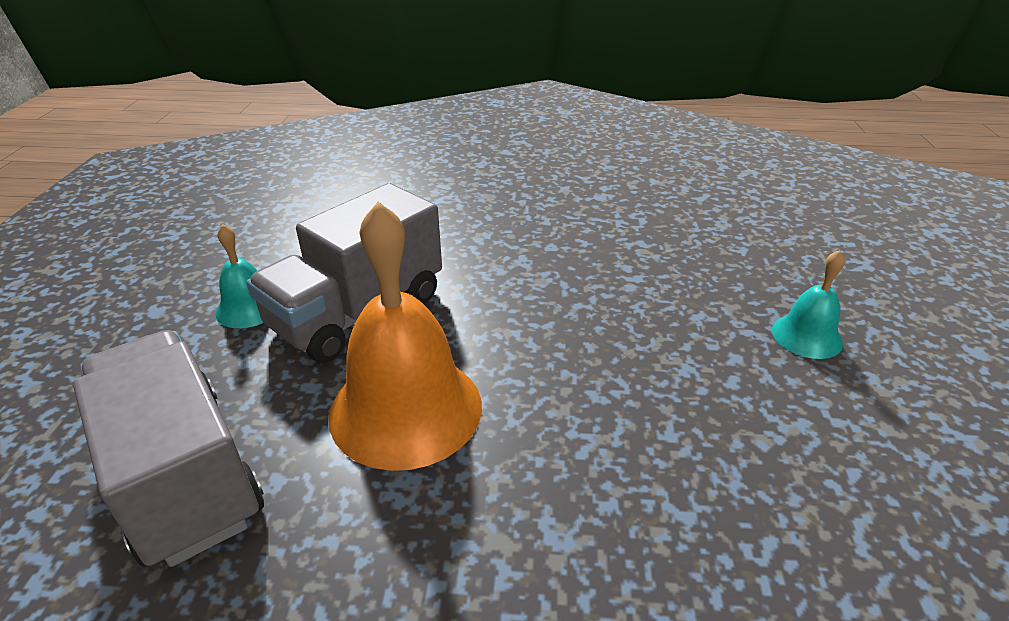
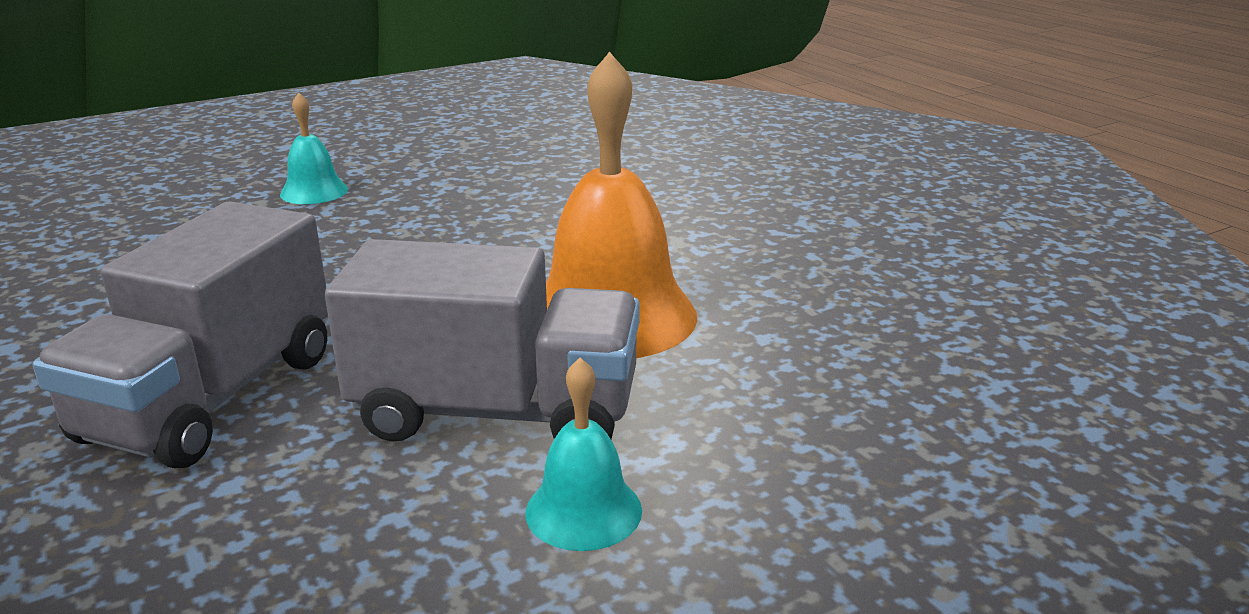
camera: 125 degrees left, 10 degrees down
grey truck [73,330,264,567] -> grey truck moved to [33,201,328,468]

